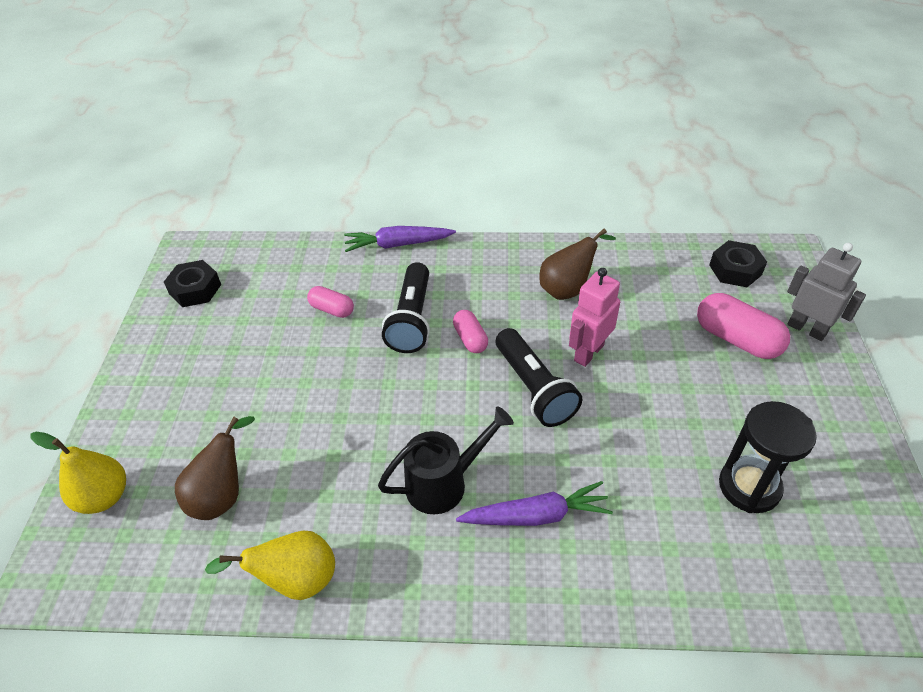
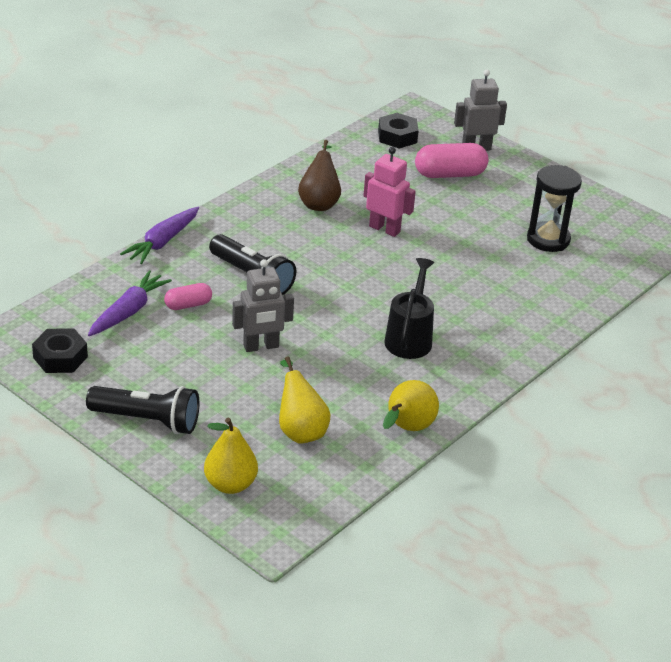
camera: 55 degrees left, 10 degrees down
brown pear [175,416,255,520] -> yellow pear [279,356,331,444]
pink capsule [453,310,488,353] -> none
purple carrot [456,481,613,526] -> purple carrot moved to [88,270,172,336]
black flashlight [496,328,582,427] -> black flashlight moved to [86,386,199,434]
pink robot [569,268,620,367] -> pink robot turned 135 degrees clockwise [363,147,416,237]
none -> grey robot [232,259,294,352]

